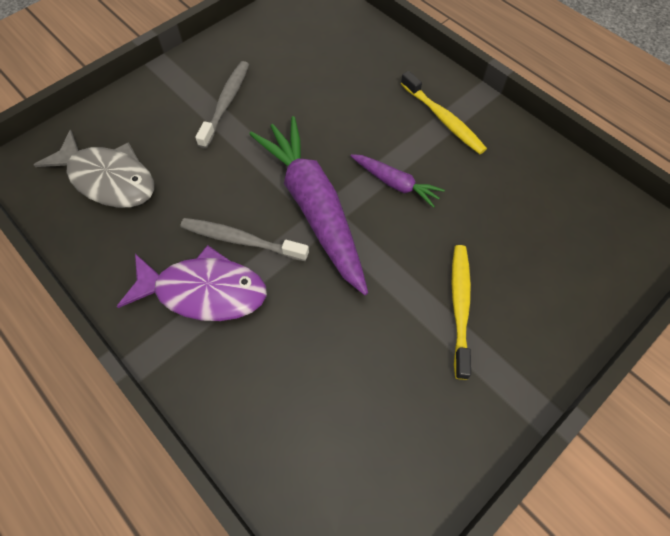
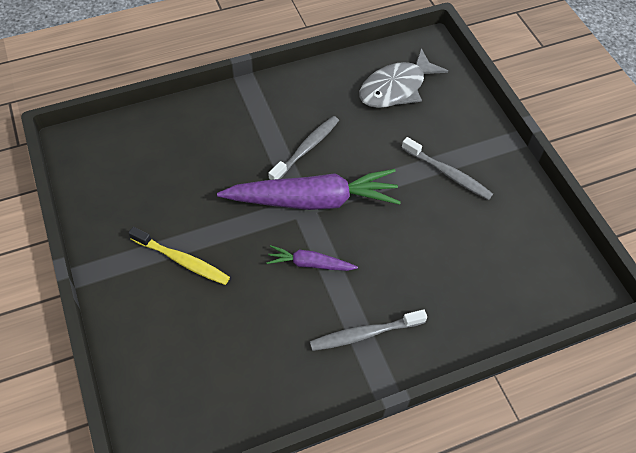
camera: 110 degrees right, 5 degrees down
purple fish [117,245,267,321] -> none
purple carrot [350,154,445,208] -> purple carrot turned 45 degrees clockwise [266,245,358,271]
yellow toothbrush [401,71,487,154] -> grey toothbrush [310,309,427,351]

